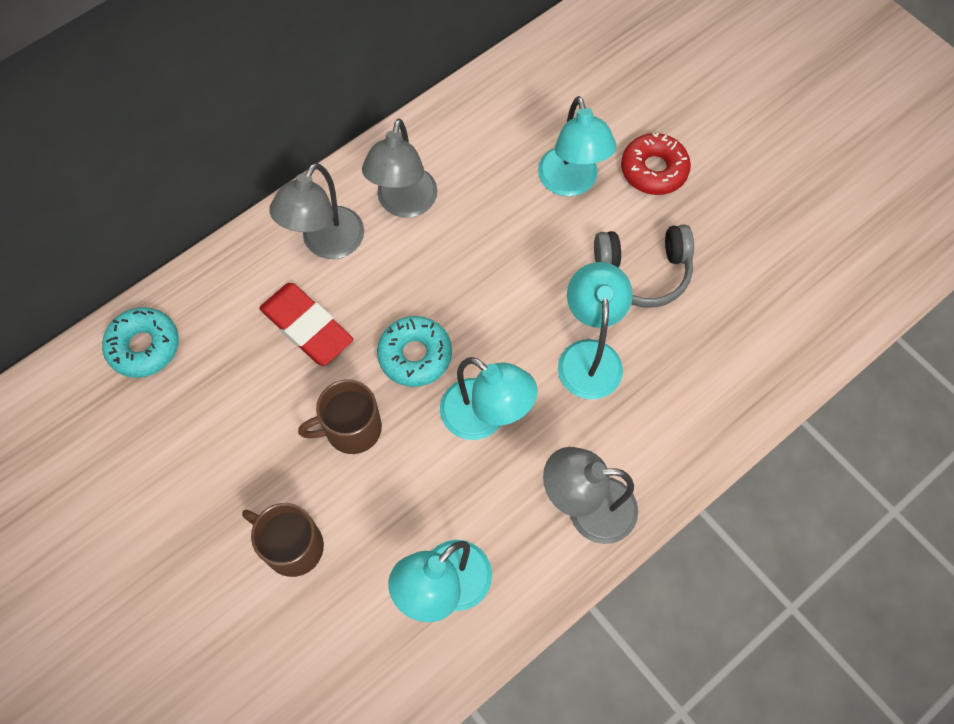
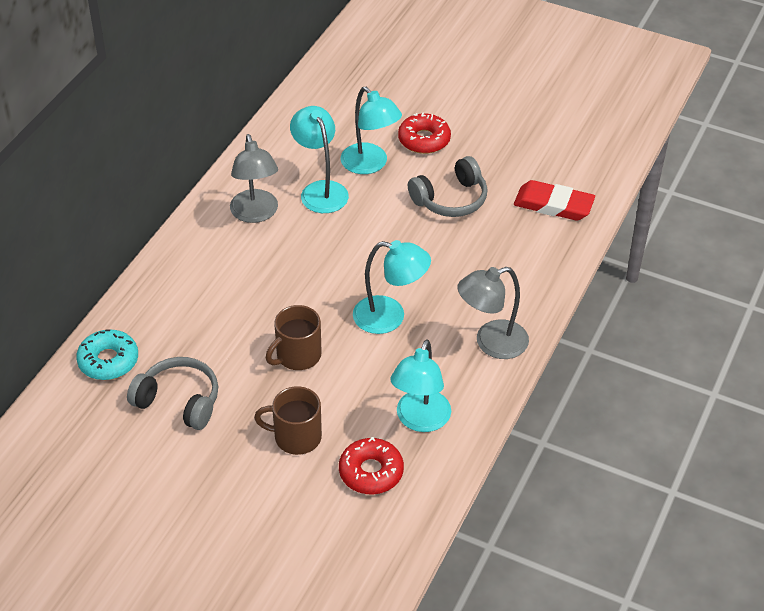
camera: 25 degrees left, 20 degrees down
red eraser [259,283,353,366] -> red eraser moved to [514,180,595,221]
grey lamp [269,163,364,259] -> none
turquoise donut [377,316,452,387] -> none
turquoise lamp [558,262,633,400] -> turquoise lamp moved to [290,106,349,213]
none -> grey headphones [127,357,218,430]
none -> red donut [339,437,404,494]

